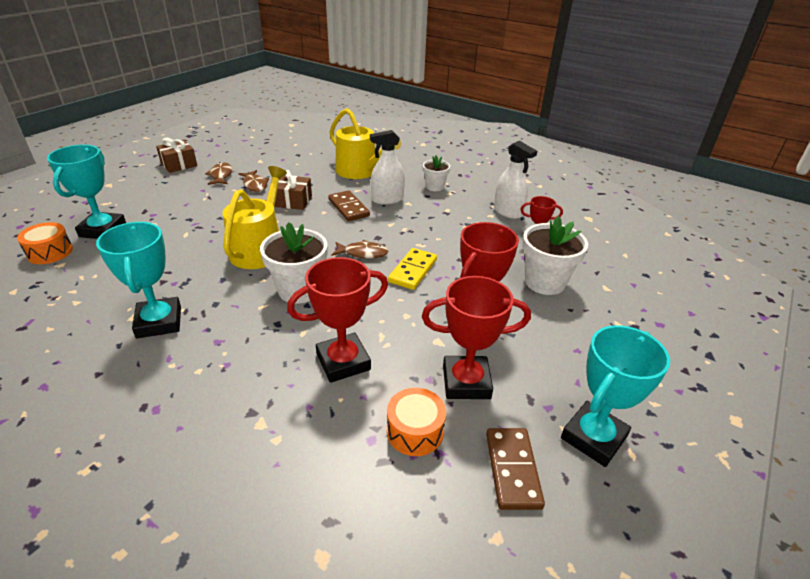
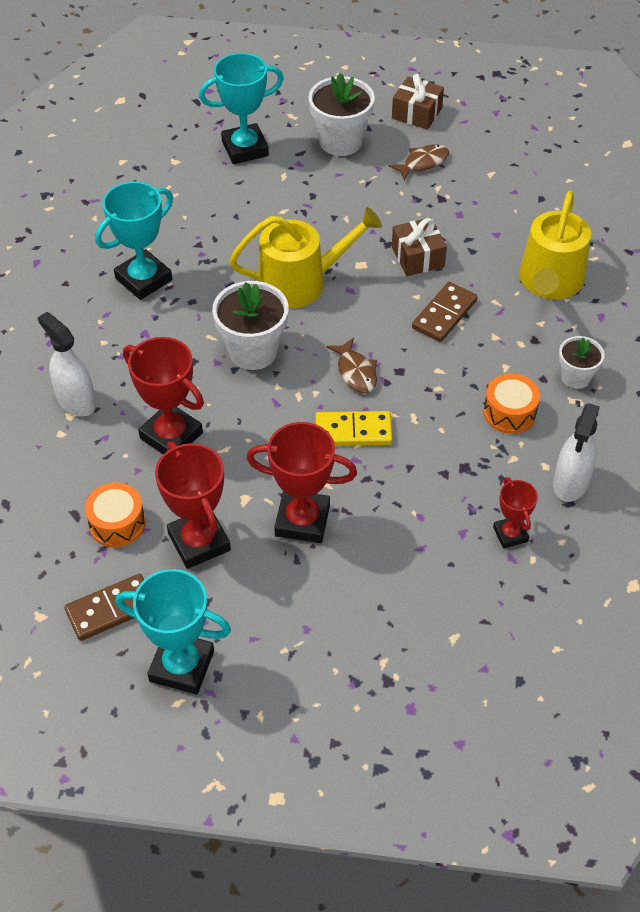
camera: 65 degrees right, 15 degrees up
orange drum [17,222,73,264] -> orange drum moved to [484,374,540,434]
brown fish [239,170,269,192] -> none
white spray bottle [370,130,405,205] -> white spray bottle moved to [38,312,96,416]
white flower pot [522,216,588,295] -> white flower pot moved to [308,73,375,156]

